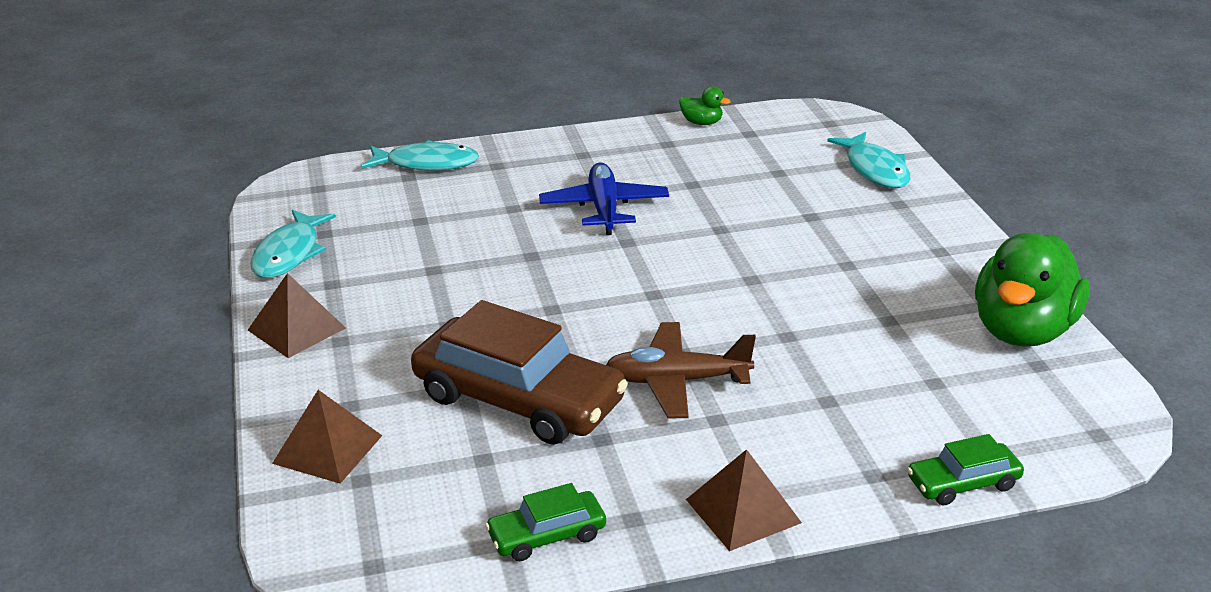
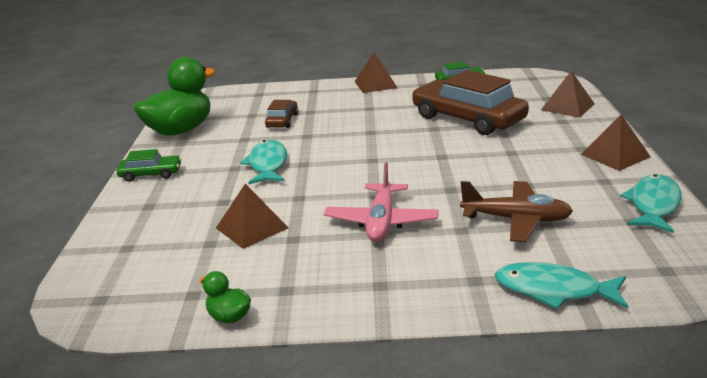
camera: 165 degrees left, 5 degrees down
blue plane [539,162,669,235] -> pink plane [324,162,439,242]
brown plane [606,322,756,419] -> brown plane moved to [460,181,573,242]
turquoise fish [827,132,910,188] -> turquoise fish moved to [240,140,287,184]
green car [907,434,1024,505] -> green car moved to [116,149,181,182]
none -> brown pyramid [216,184,289,249]
none -> brown car [265,100,298,128]

